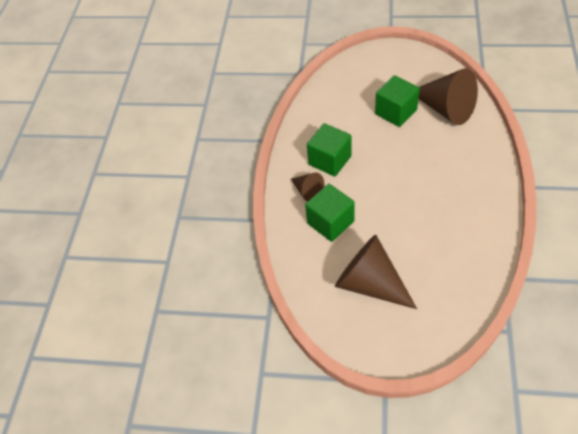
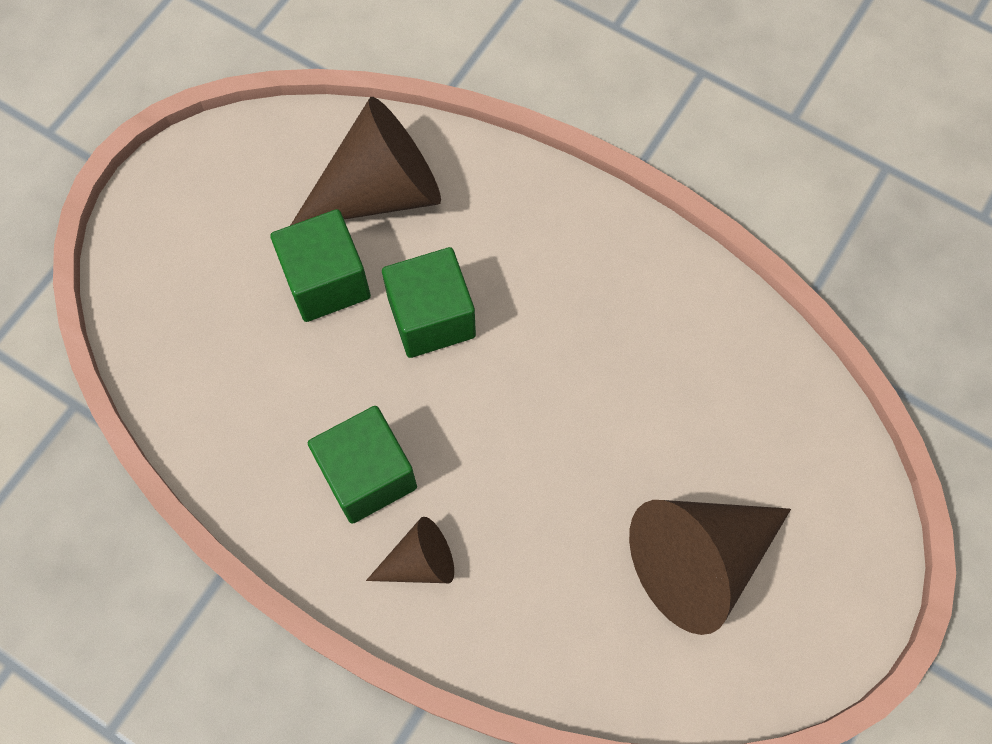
camera: 70 degrees left, 15 degrees up
green cube [305,184,355,242] -> green cube moved to [382,247,476,358]

